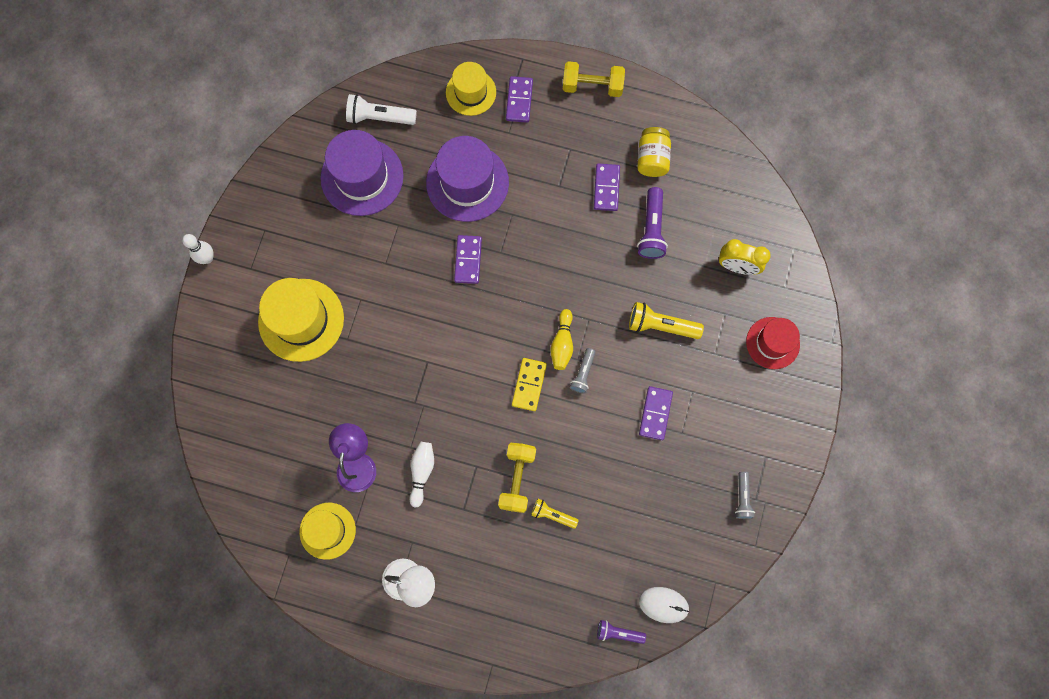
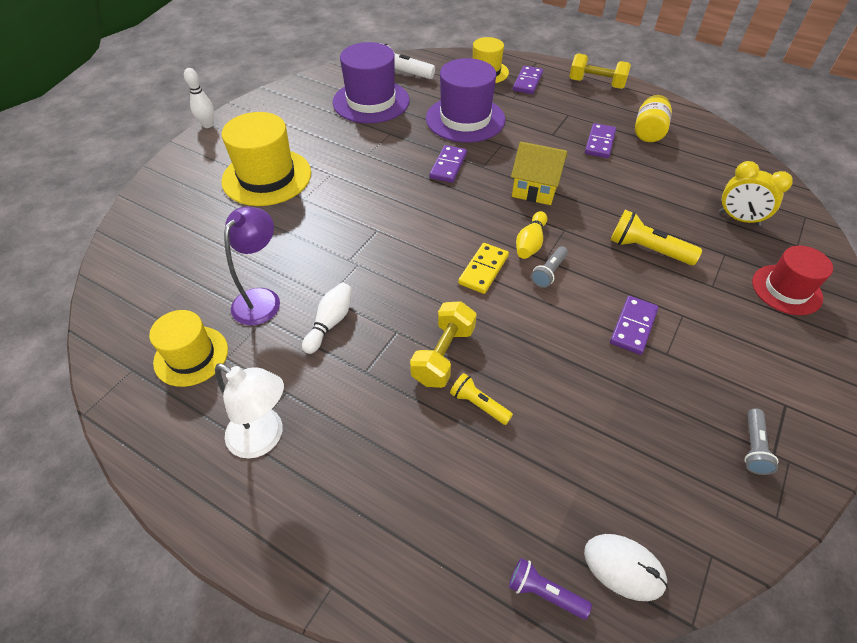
camera: 15 degrees right, 25 degrees down
purple flashlight [637,187,668,259] -> none
none -> yellow house [511,142,567,205]

